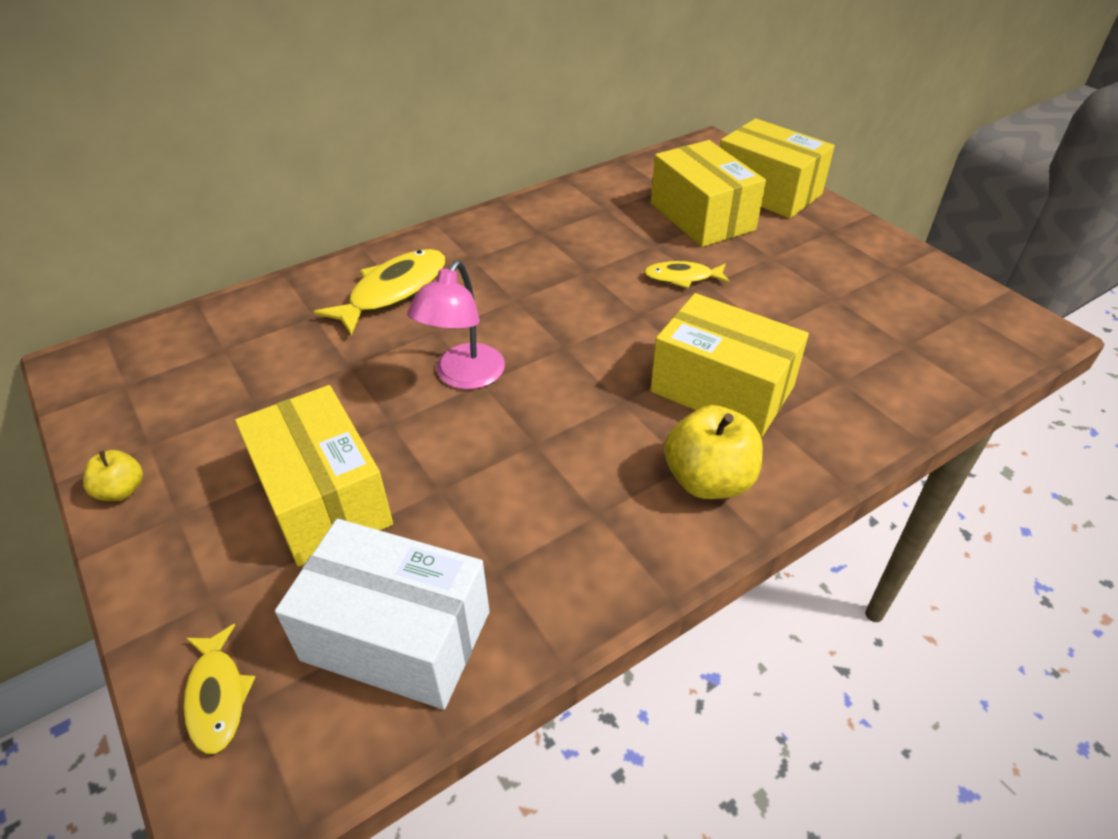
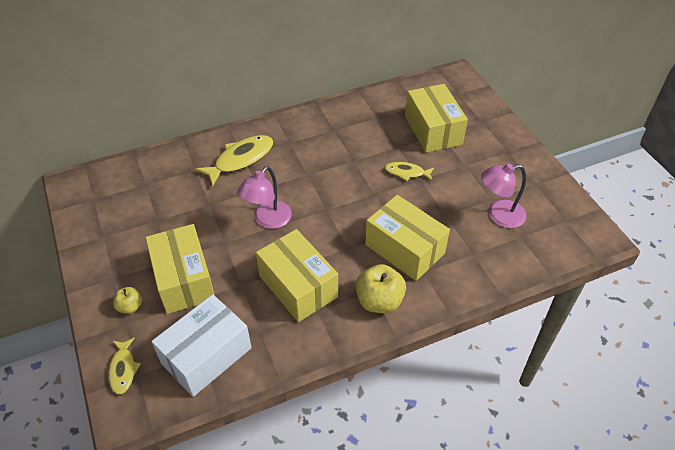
camera: 10 degrees right, 5 degrees up
yellow apple [83,450,143,501] -> yellow apple moved to [113,287,142,314]
white box [275,519,490,710] -> white box turned 75 degrees counterclockwise [151,294,252,397]
yellow box [720,118,835,218] -> yellow box moved to [256,229,338,322]
none -> pink lamp [481,163,526,228]

